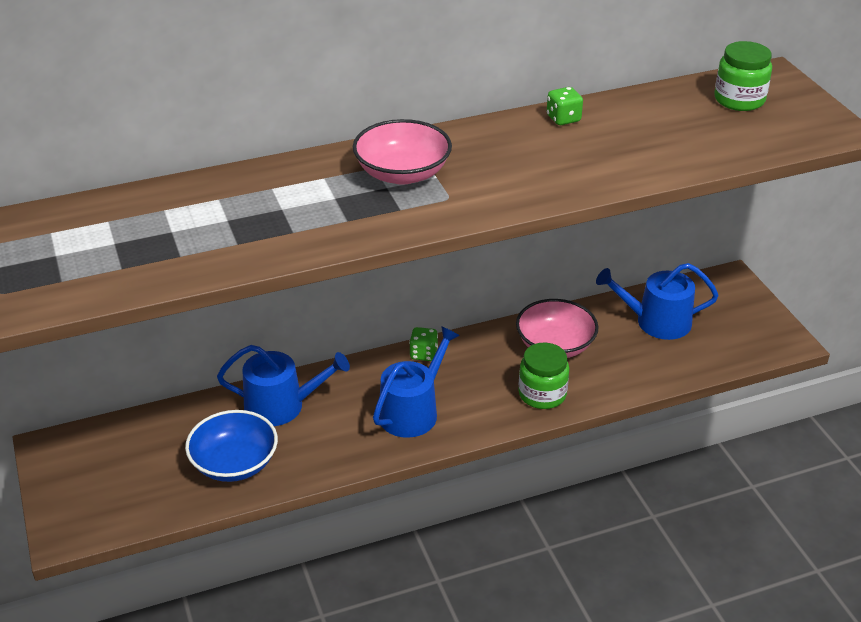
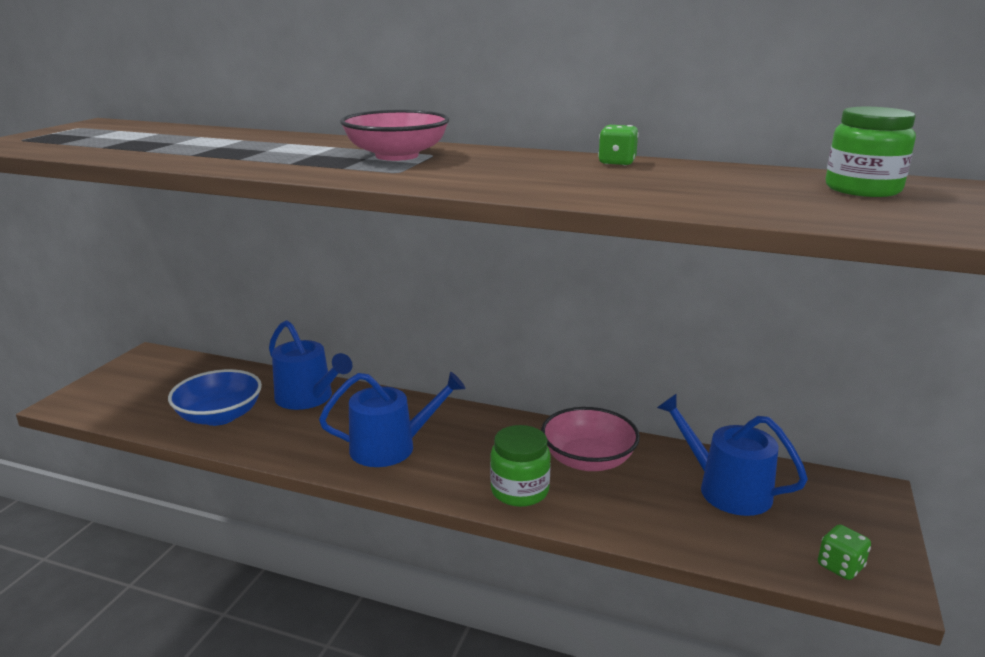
camera: 40 degrees right, 15 degrees down
green dice [409,327,438,361] -> green dice moved to [818,524,871,580]

